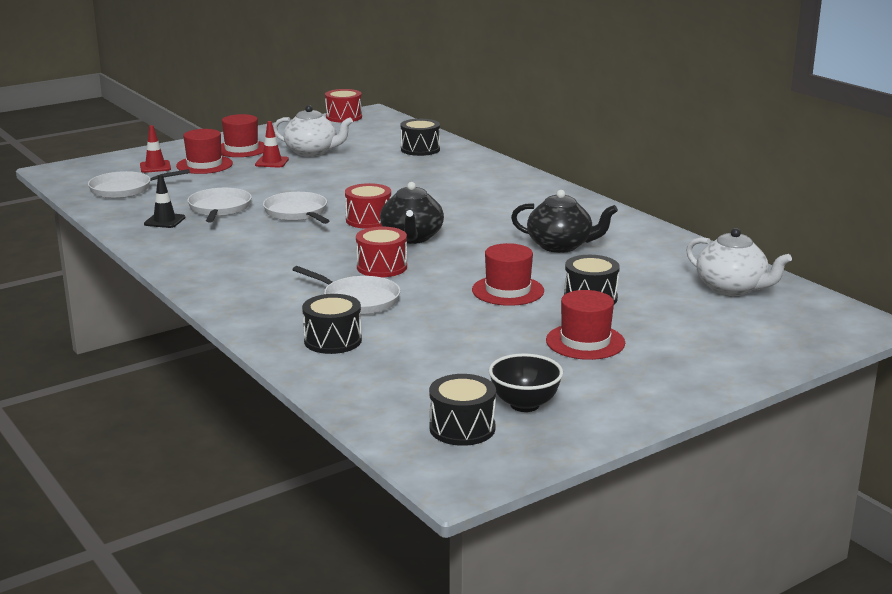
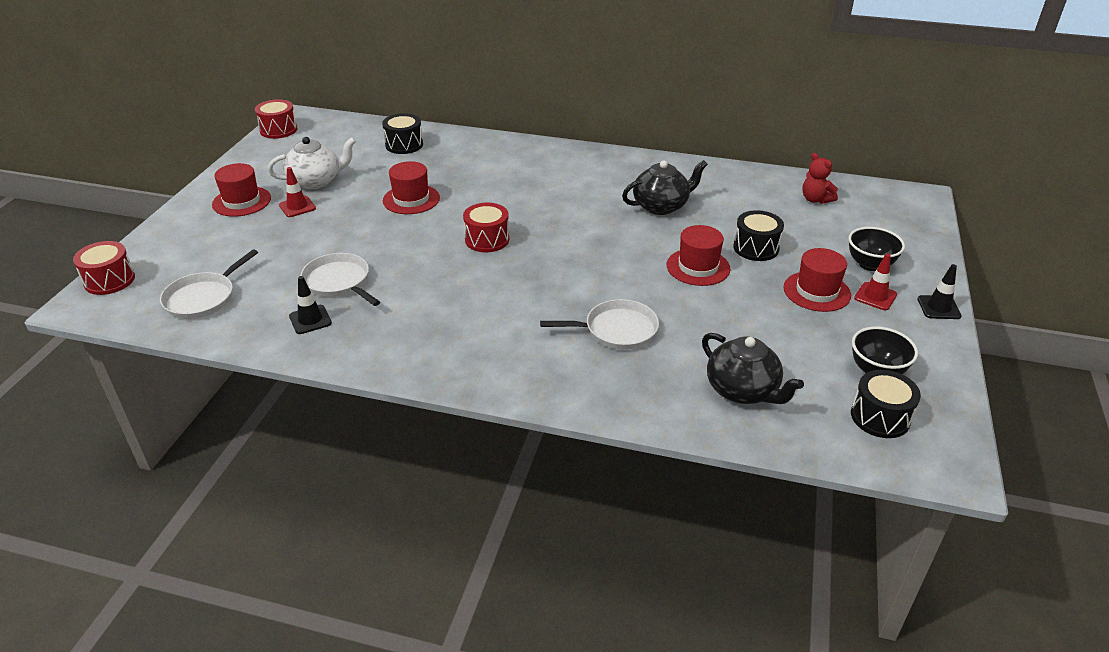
camera: 40 degrees left, 15 degrees up
red traffic cone [140,125,171,173] -> red traffic cone moved to [854,253,897,310]
red hat [176,129,233,174] -> red hat moved to [383,161,440,214]
white pan [263,192,329,224] -> none
black drum [302,294,362,354] -> none
red drum [356,227,407,277] -> red drum moved to [73,241,135,295]
black teapot [380,182,444,244] -> black teapot moved to [702,333,804,404]
white teapot [686,228,792,296] -> red teddy bear [802,153,838,204]
none -> black bowl [848,227,905,271]
none -> black traffic cone [917,264,962,319]

